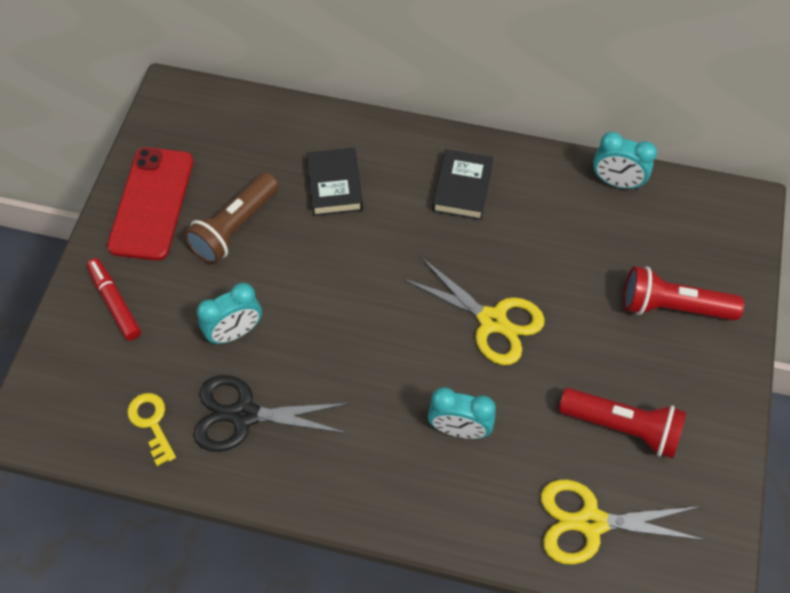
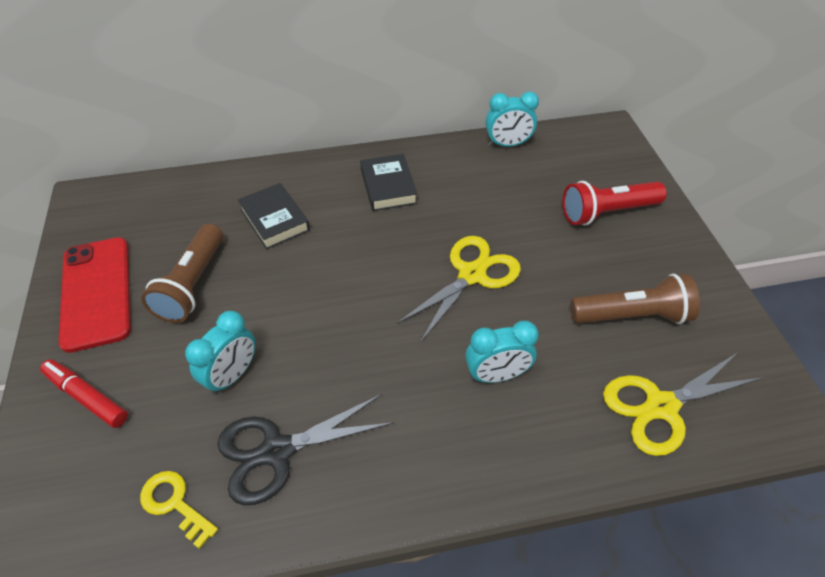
camera: 25 degrees left, 10 degrees down
yellow scissors [403,257,545,365] -> yellow scissors turned 60 degrees counterclockwise [396,236,521,343]
red flashlight [559,388,686,459] -> brown flashlight [570,274,700,324]

